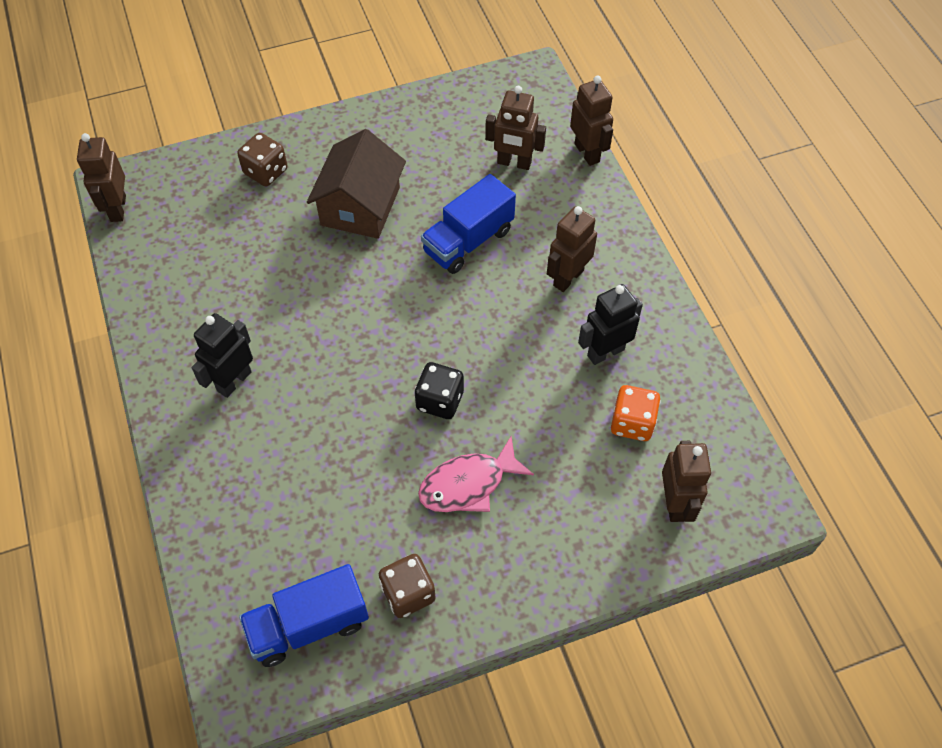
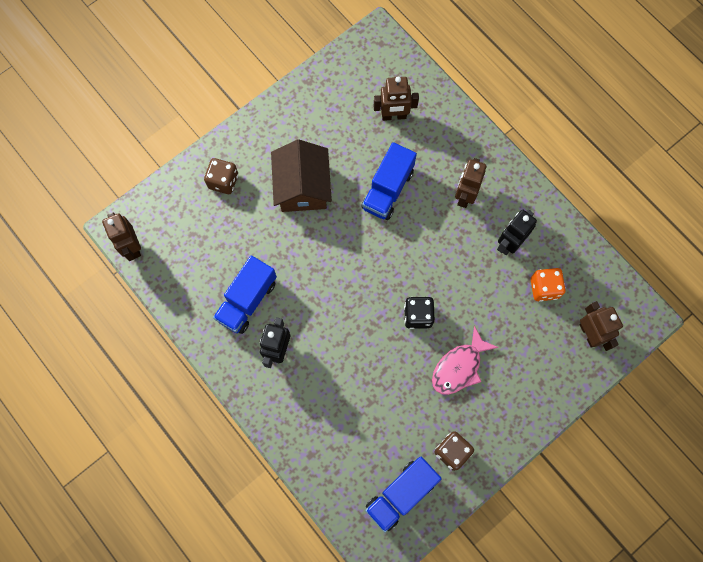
camera: 20 degrees left, 15 degrees up
brown robot [570,76,613,166] -> none
none -> blue truck [213,255,277,334]

